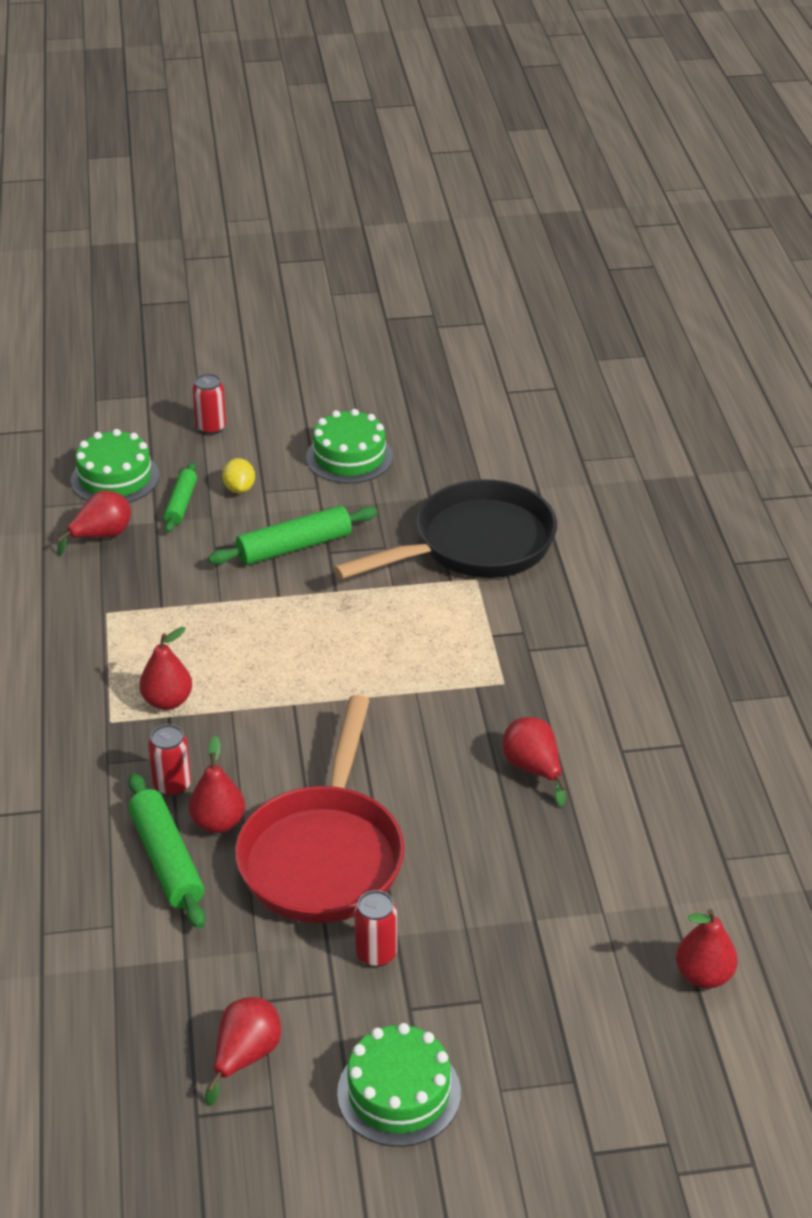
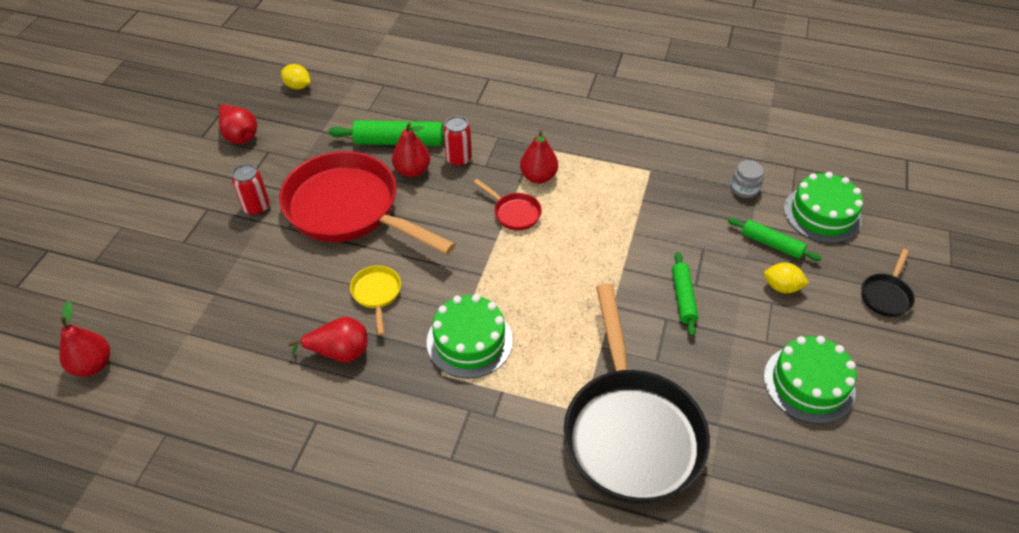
camera: 115 degrees right, 10 degrees up
red pear [57,490,131,556] -> grey jar [731,160,764,198]
red can [192,373,226,435] -> black pan [861,249,915,317]
green rolling pin [208,506,377,565] -> green rolling pin [672,252,698,336], size x0.63
green cake [337,1023,461,1147] -> green cake moved to [427,294,513,378]
none -> yellow lemon [281,64,311,90]
none -> yellow pan [350,265,401,335]
none -> red pan [473,179,542,230]

